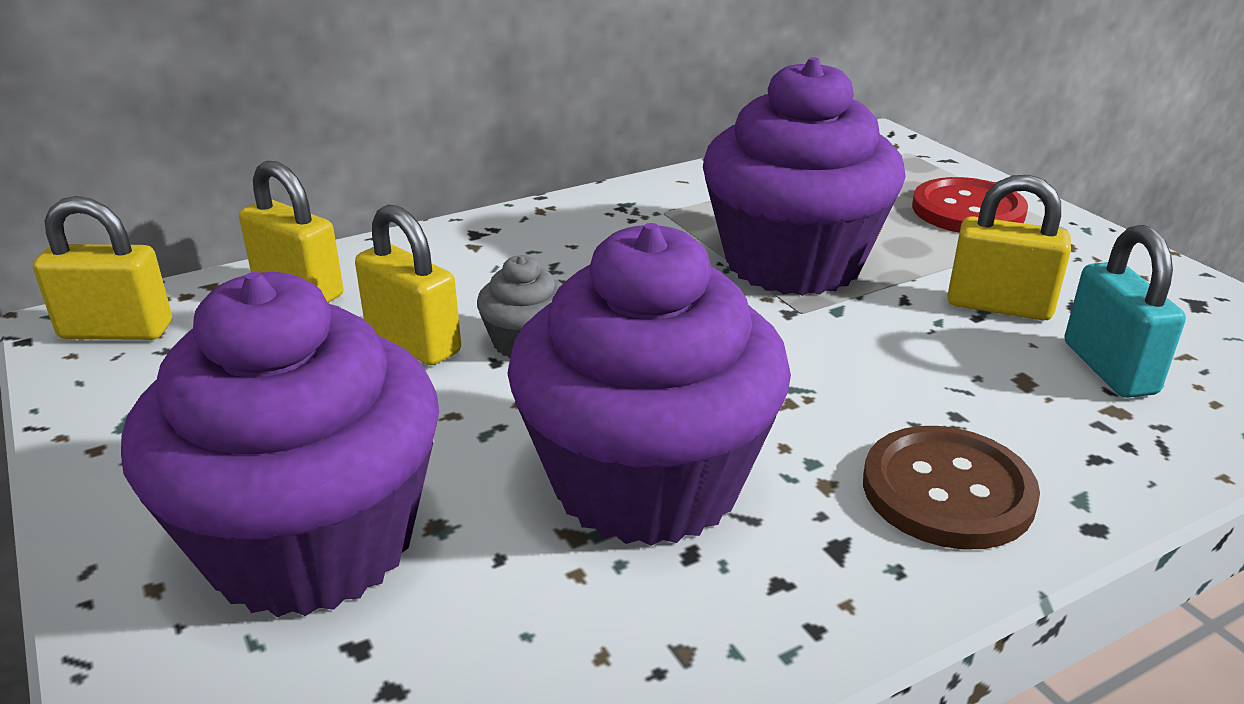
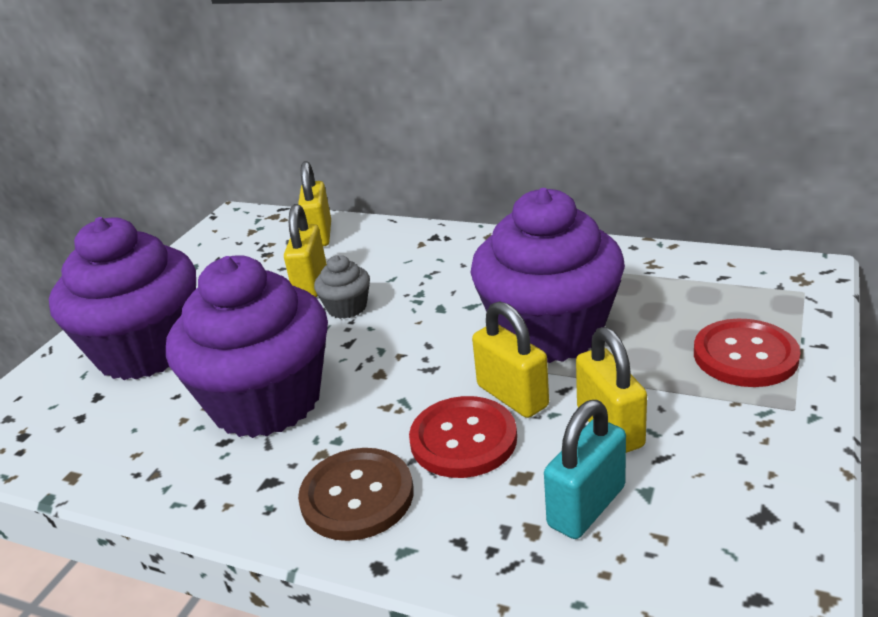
camera: 55 degrees right, 0 degrees up
yellow padlock [33,196,172,340] -> yellow padlock moved to [472,301,549,418]
none -> red button [409,396,517,478]

